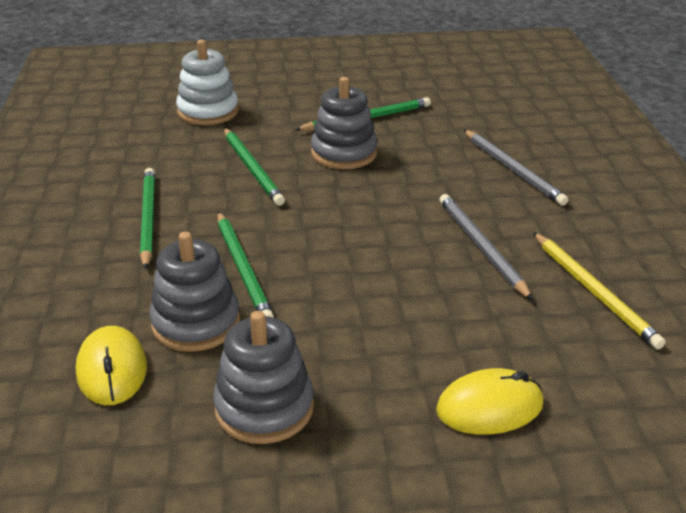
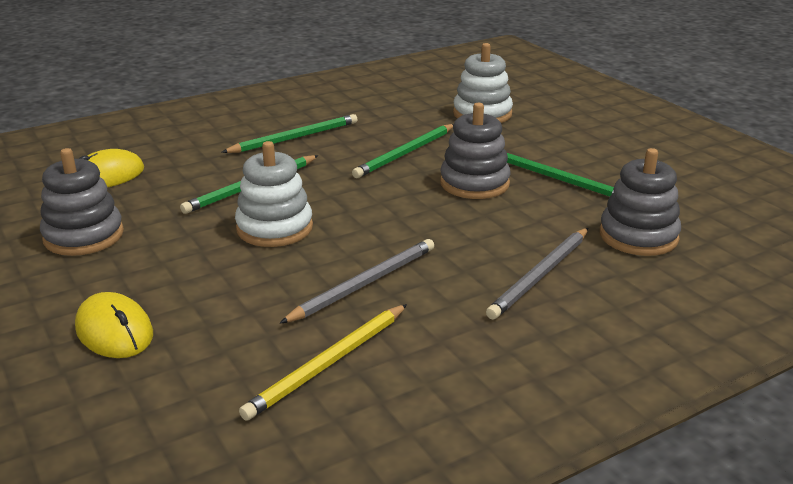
camera: 65 degrees right, 5 degrees down
grey stacking toy [149,231,240,352] -> grey stacking toy moved to [600,148,681,256]
none -> white stacking toy [235,141,313,247]

